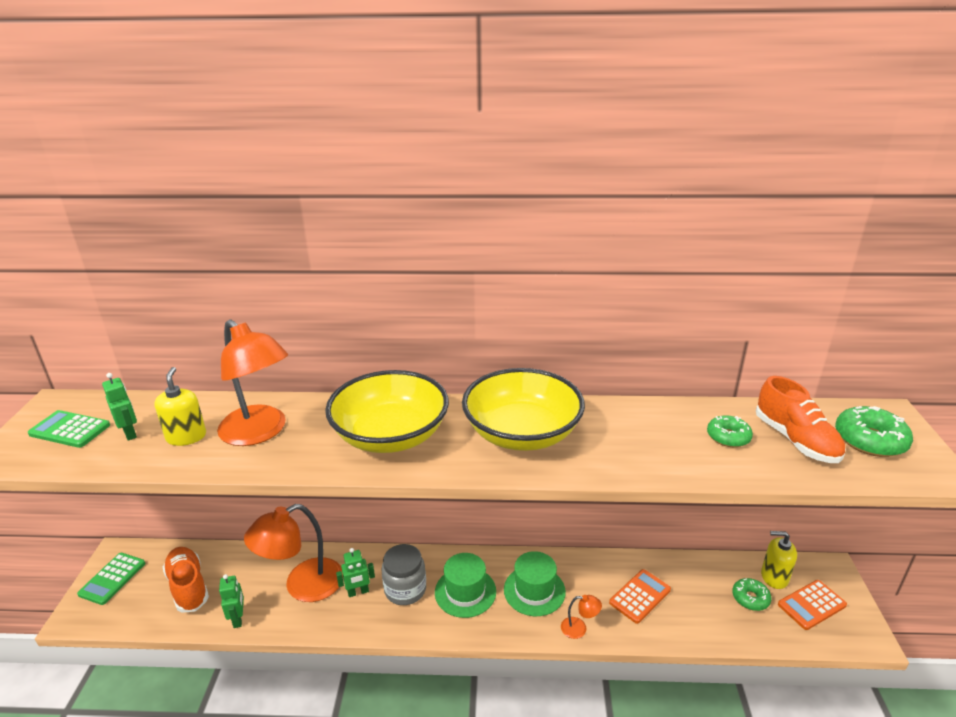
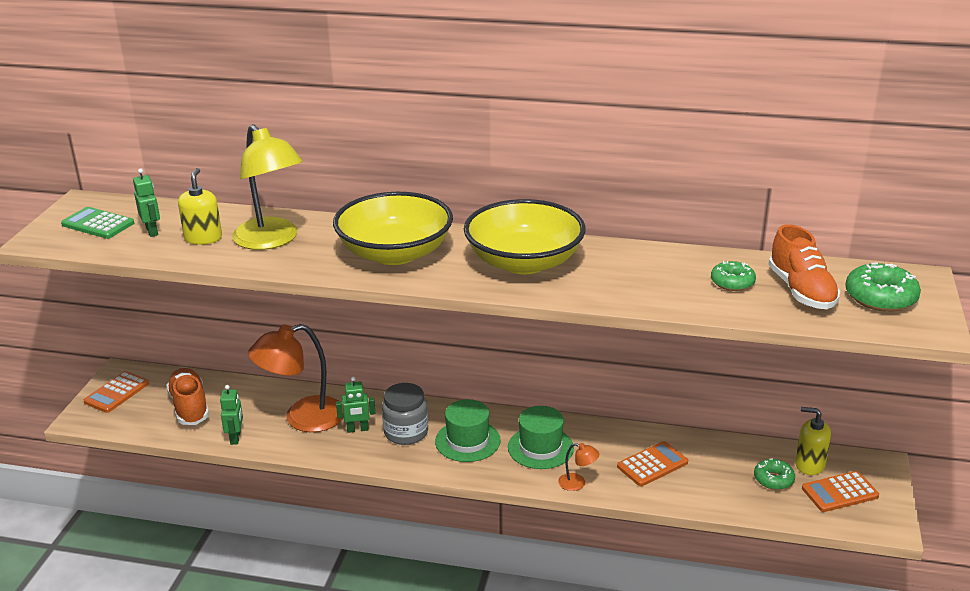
camera: 10 degrees right, 0 degrees up
green calculator [77,553,145,605] -> orange calculator [84,371,149,413]
orange lamp [217,319,288,446] -> yellow lamp [232,124,303,250]

